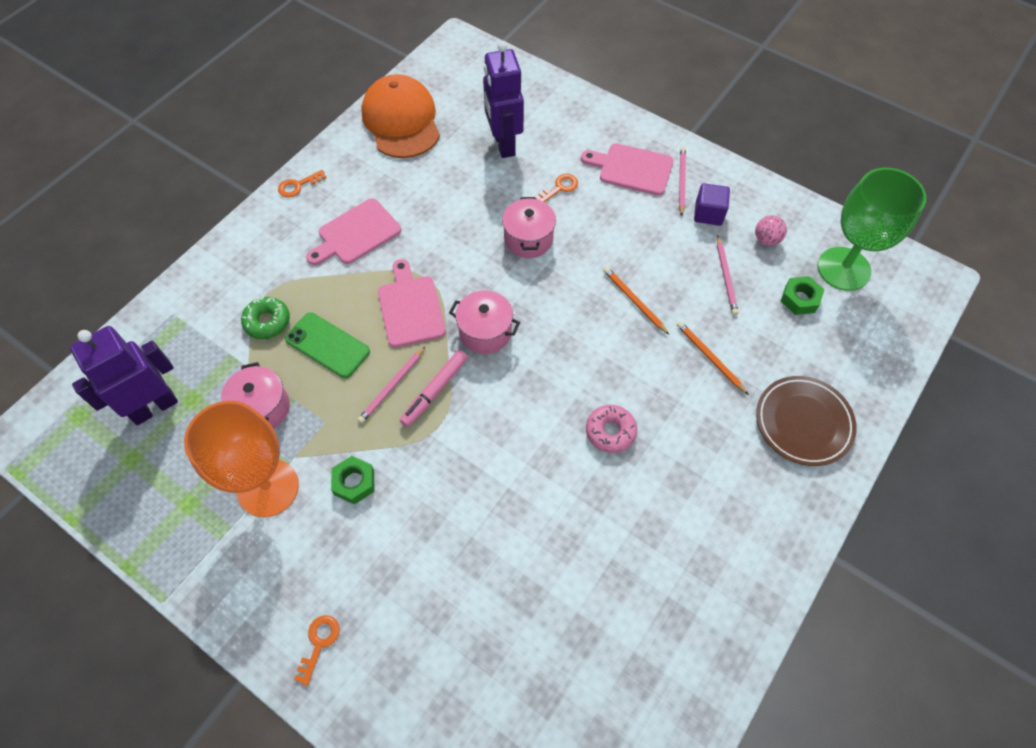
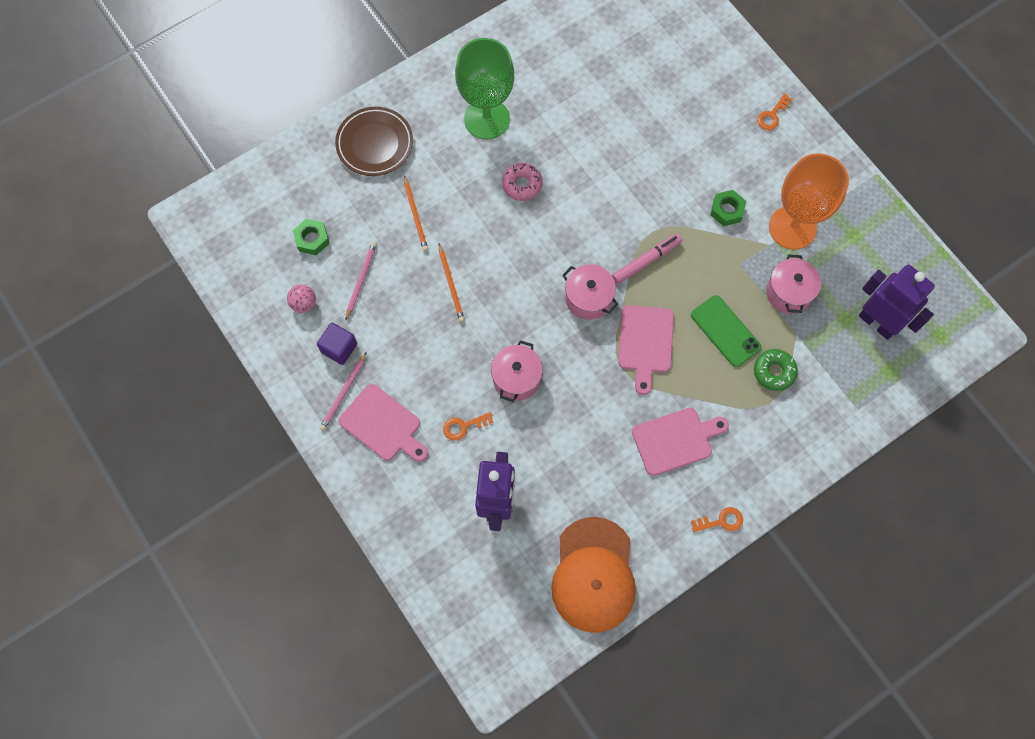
camera: 160 degrees left, 10 degrees up
purple robot [70,326,178,425] -> purple robot turned 120 degrees counterclockwise [859,265,935,340]
pink pencil [357,347,425,423] -> none
green goblet [817,168,926,291] -> green goblet moved to [455,38,514,139]

